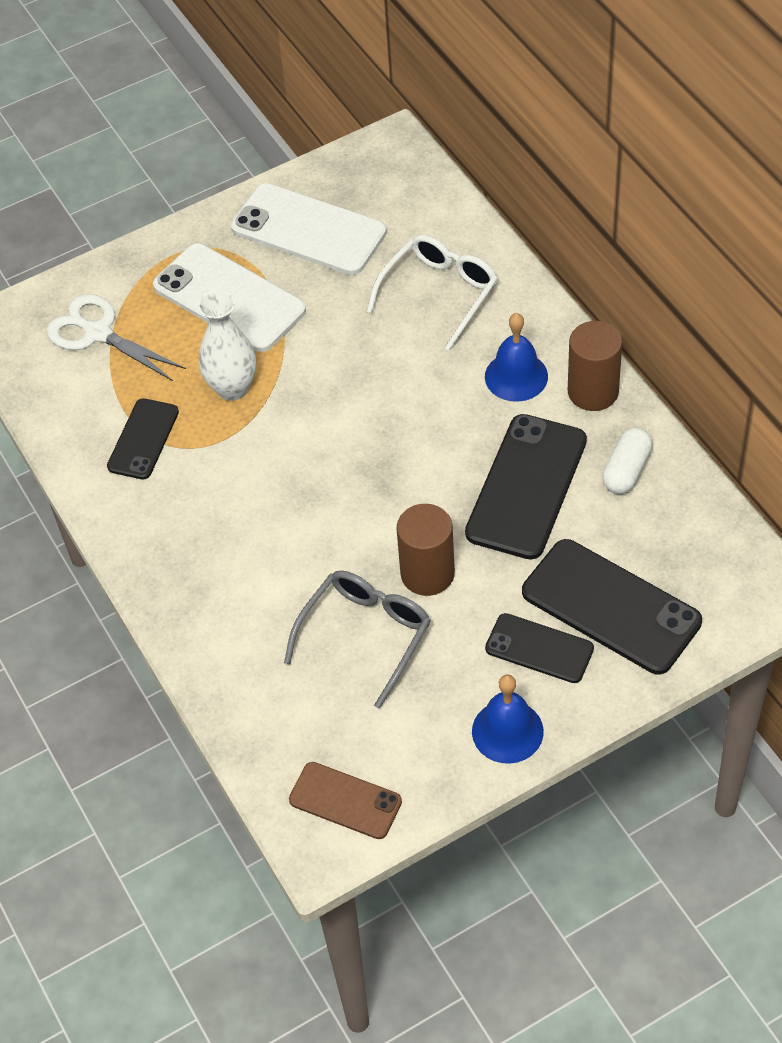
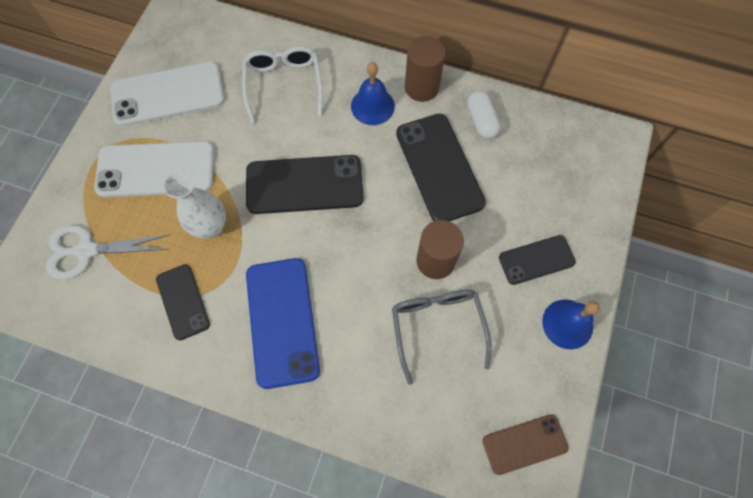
camera: 45 degrees left, 15 degrees up
black phone [522,539,702,674] -> black phone moved to [246,155,364,214]
none -> blue phone [246,258,320,389]

